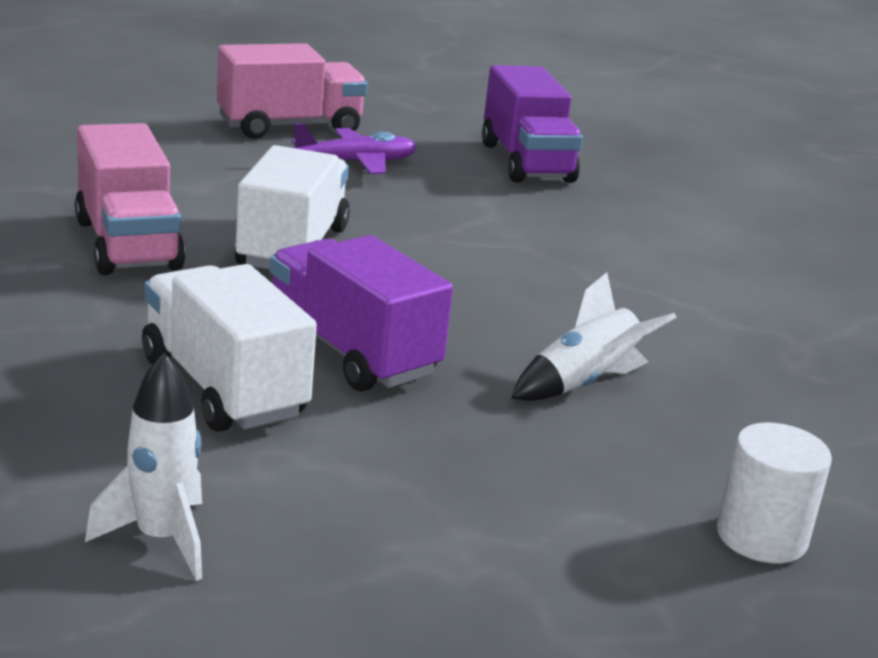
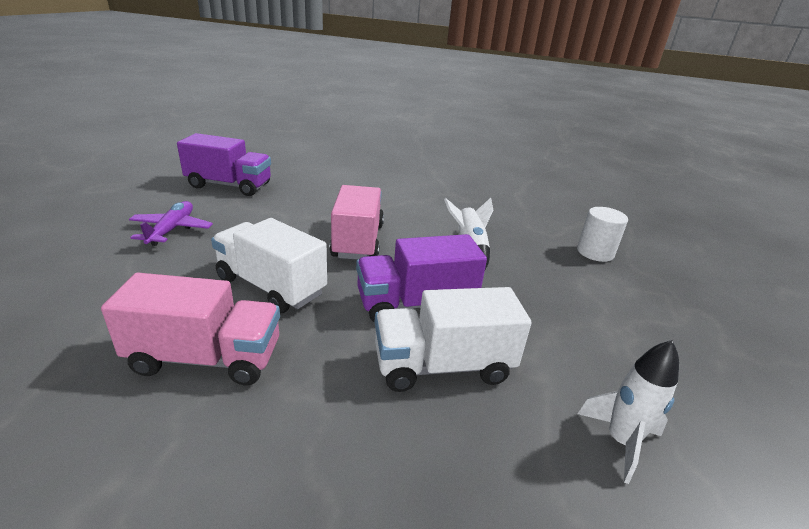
camera: 65 degrees left, 5 degrees up
pink truck [217,43,367,139] -> pink truck moved to [329,185,384,260]

